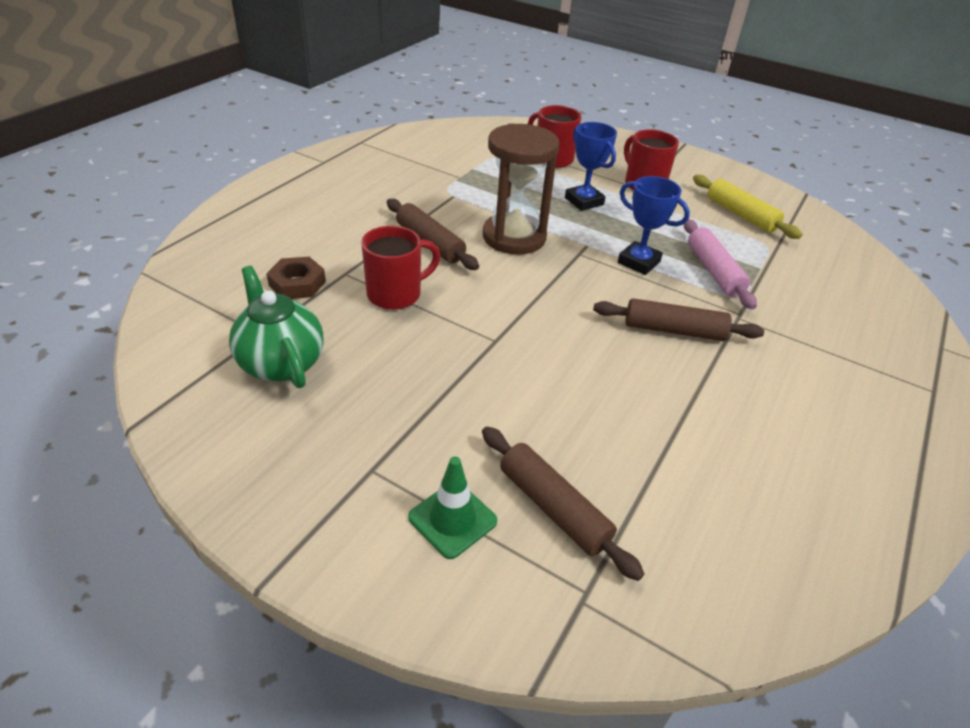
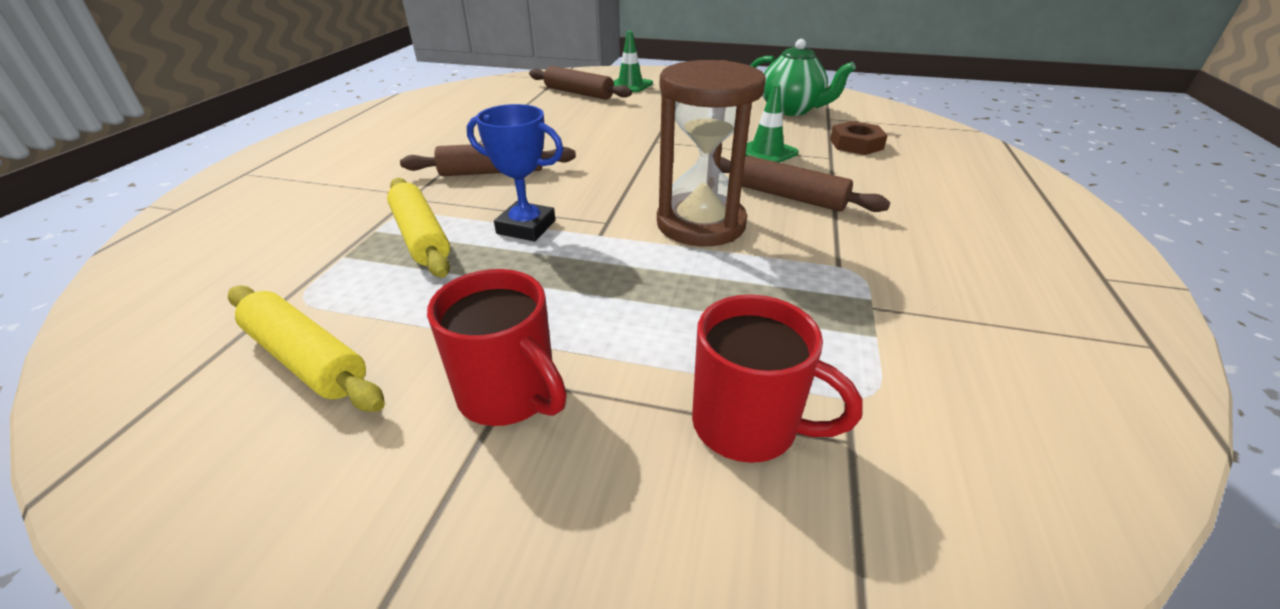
camera: 165 degrees right, 5 degrees down
red mug [361,226,441,310] -> green traffic cone [745,84,799,163]
blue trophy [565,122,617,211] -> none
pink rolling pin [684,219,757,309] -> yellow rolling pin [387,178,450,278]

